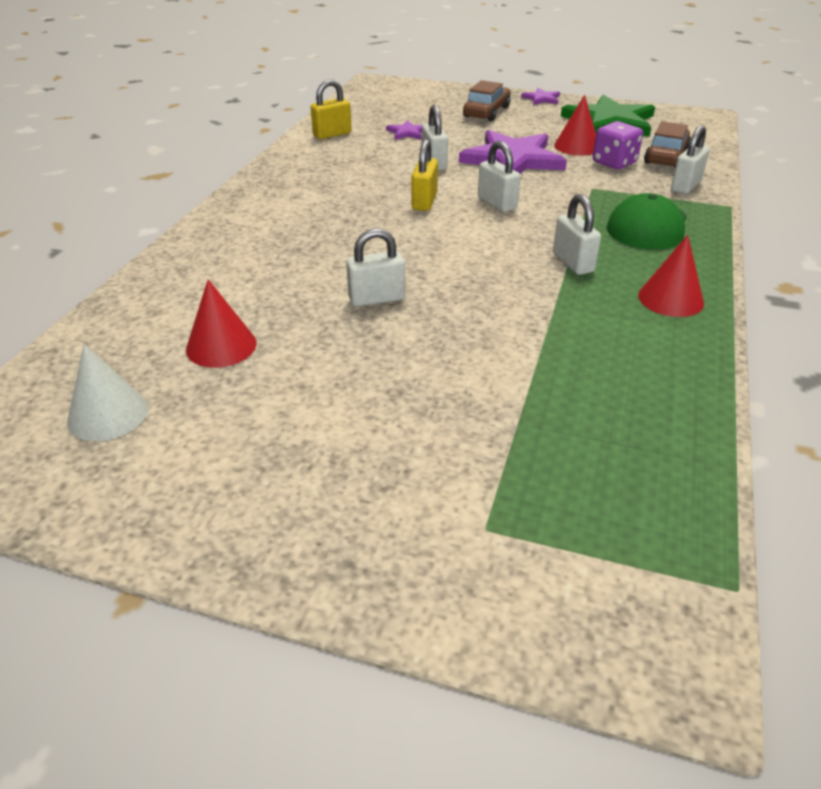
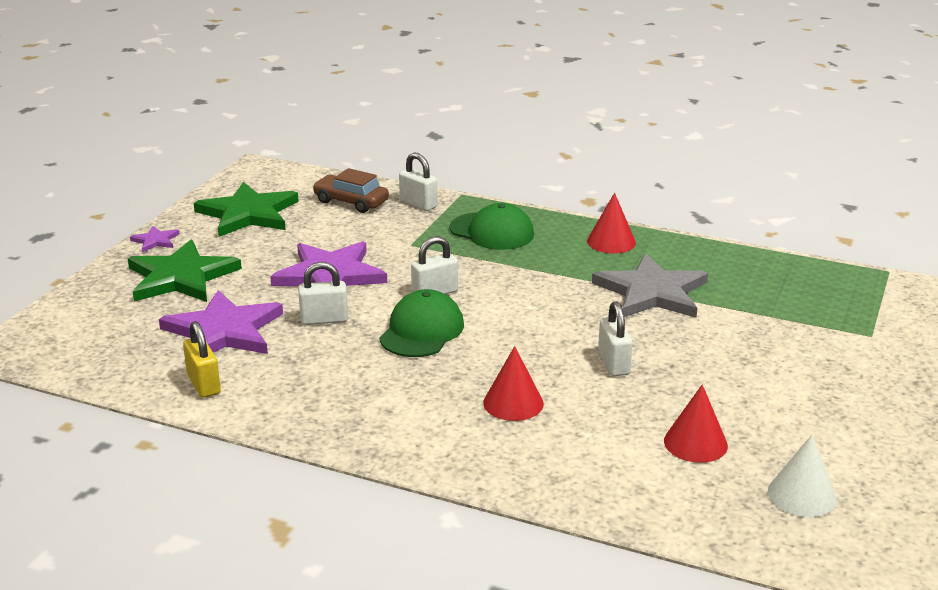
camera: 85 degrees left, 10 degrees down
purple star [386,120,422,140] -> purple star [159,290,283,354], size x2.24
yellow padlock [412,139,438,211] -> green cap [379,289,464,357]
brown car [463,80,510,121] -> green star [128,239,242,302]
white padlock [553,194,601,275] -> none
red cone [554,95,596,156] -> red cone moved to [483,346,544,421]
purple dice [593,121,643,169] -> none
none -> grey star [592,253,708,318]

